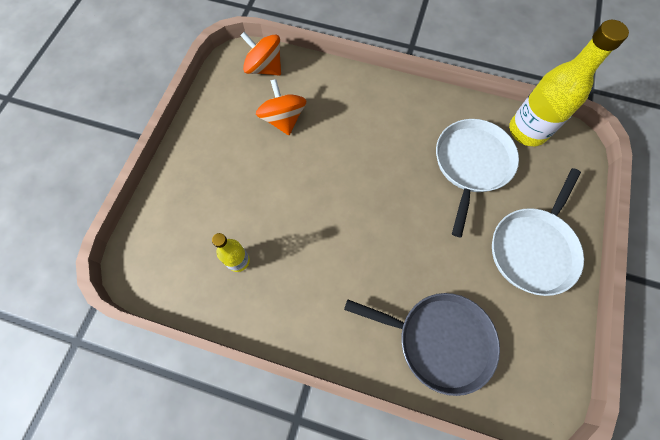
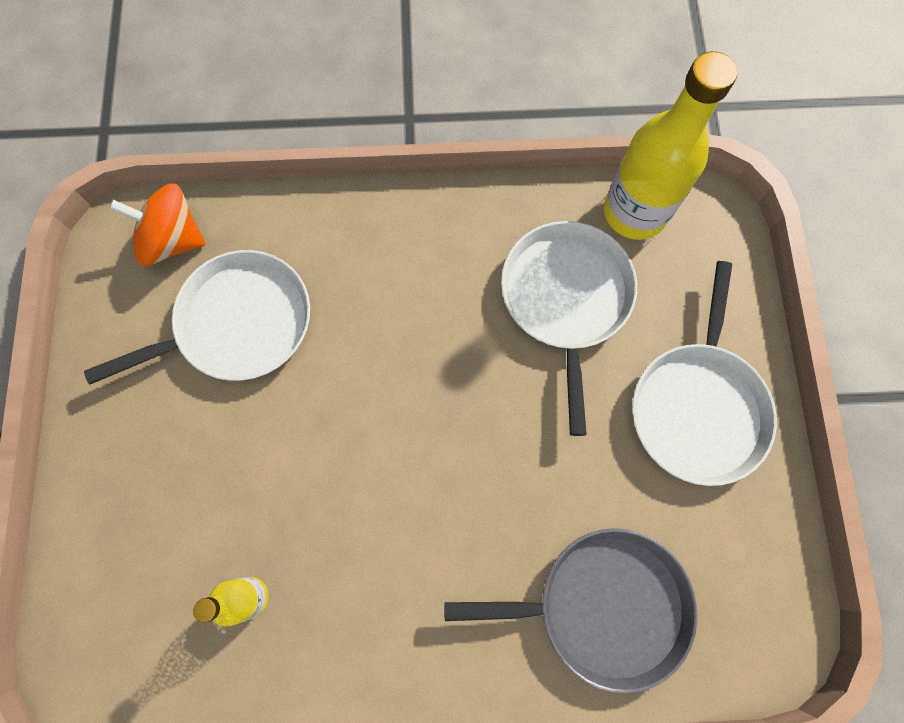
camera: 20 degrees left, 5 degrees up
orange spinning top [256,79,307,135] -> white pan [84,250,310,385]

